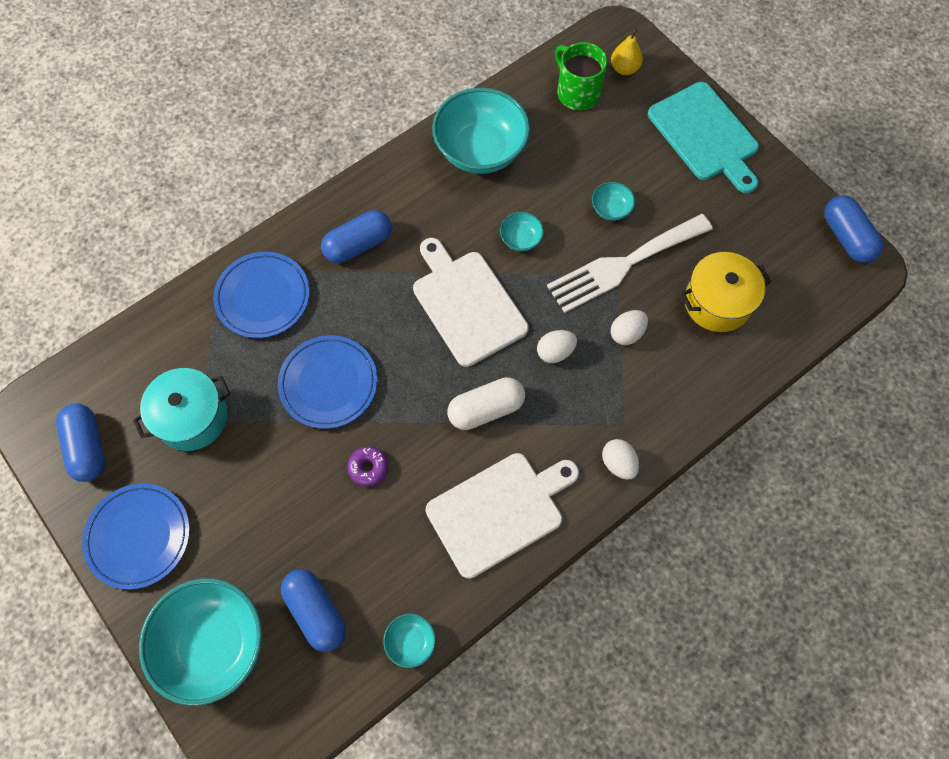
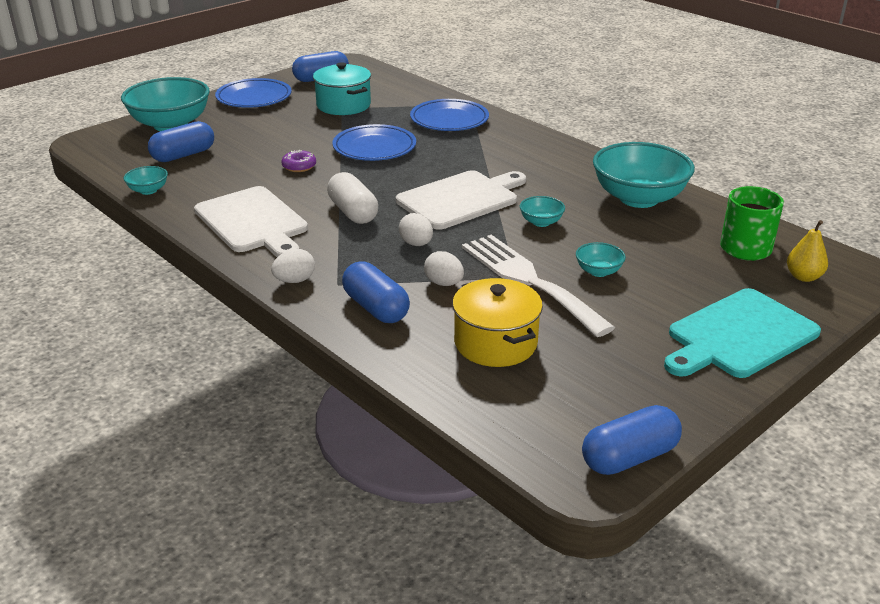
camera: 85 degrees right, 35 degrees down
blue capsule [321,210,392,263] -> blue capsule moved to [342,261,410,323]

